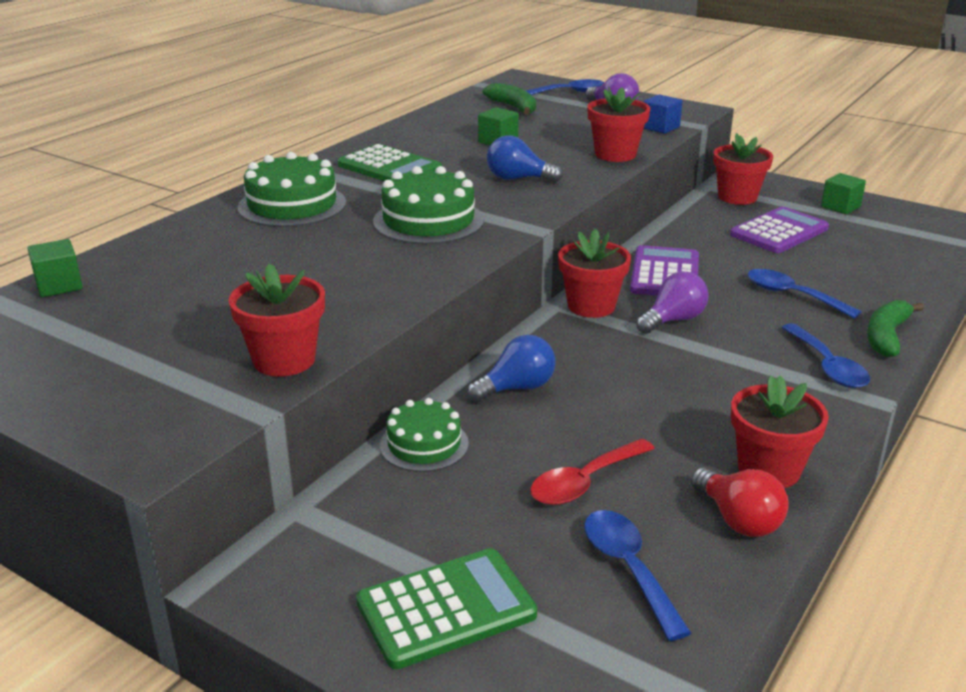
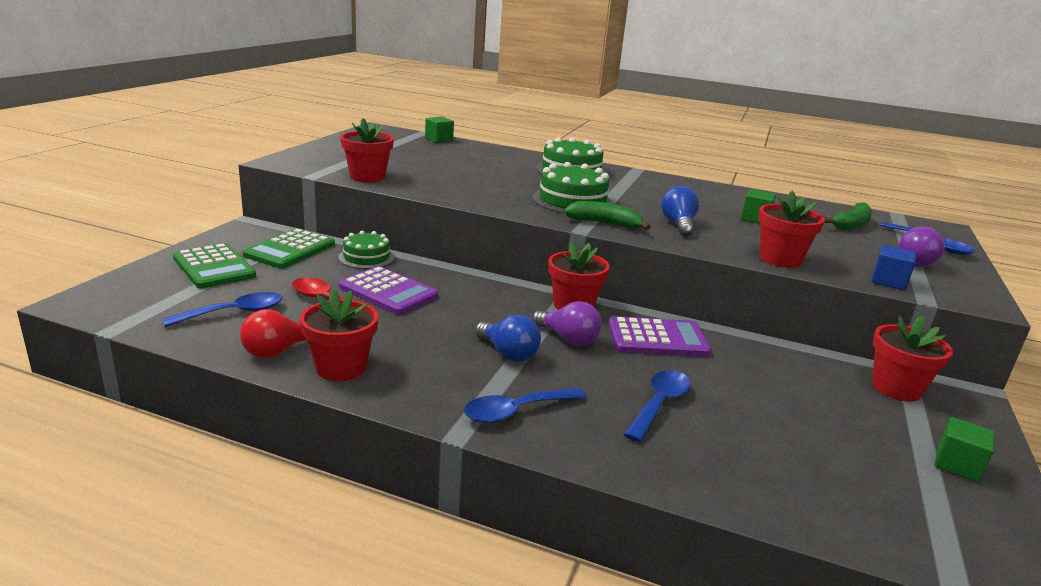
camera: 75 degrees right, 5 degrees down
green calculator [338,144,442,181] -> green calculator moved to [242,228,335,269]
blue light bulb [467,335,556,402] -> blue light bulb moved to [475,315,541,362]
purple calculator [730,206,829,253] -> purple calculator moved to [339,266,438,315]
green banana [867,300,924,357] -> green banana moved to [564,201,651,230]

